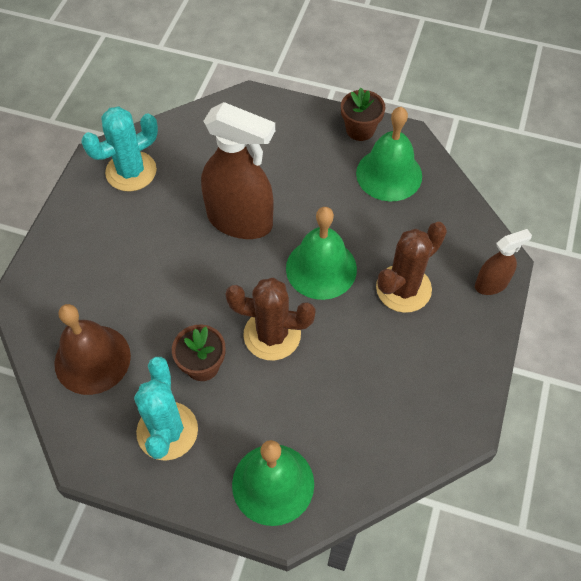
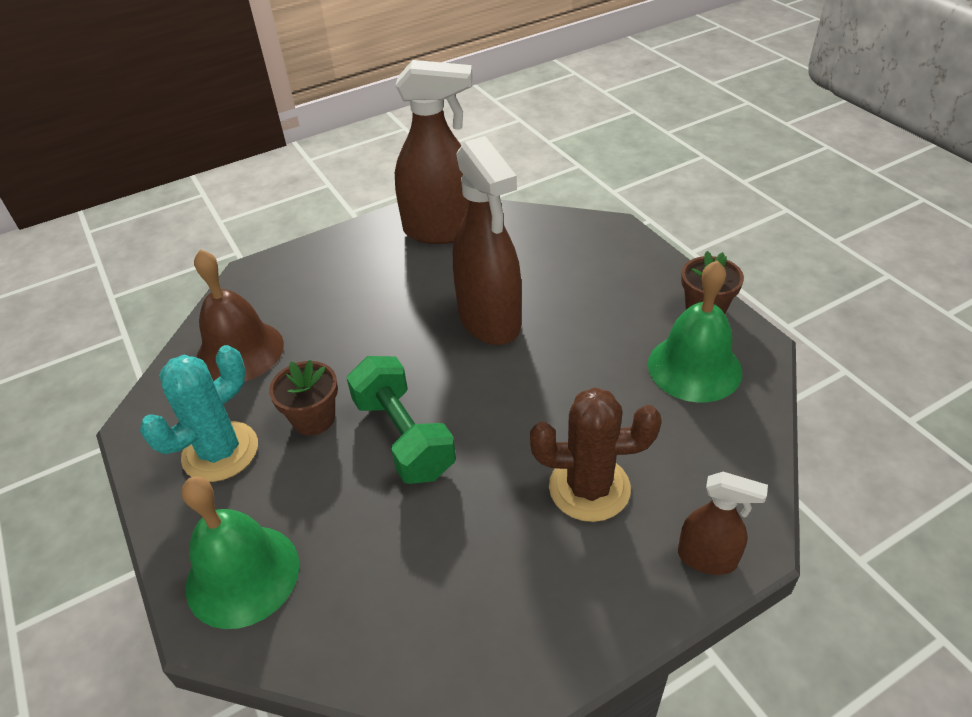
camera: 45 degrees right, 15 degrees down
turquoise cactus [81,106,158,191] -> brown spray bottle [395,60,473,244]
brown cactus [225,277,316,361] -> green dumbbell [347,356,456,484]
green bell [286,207,357,300] -> none

